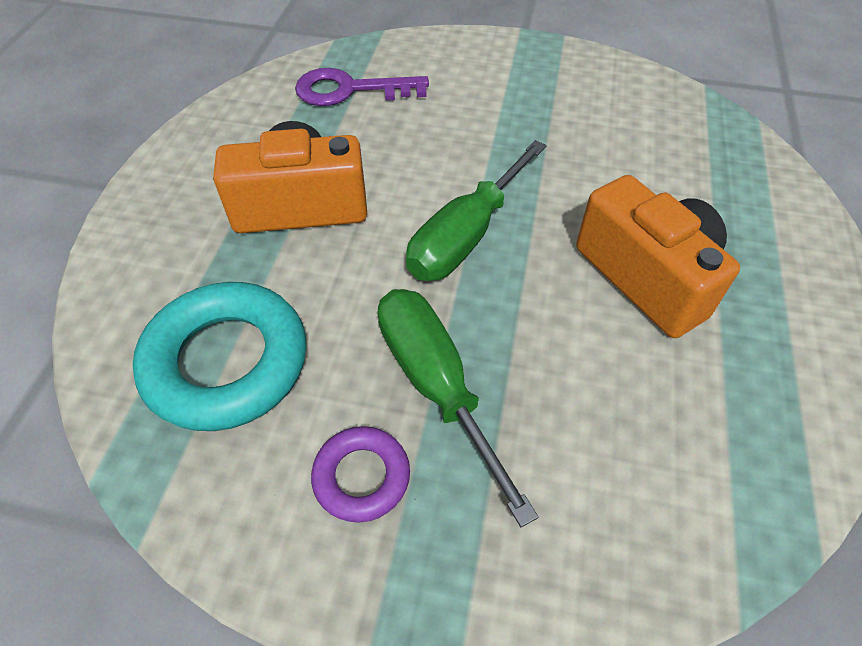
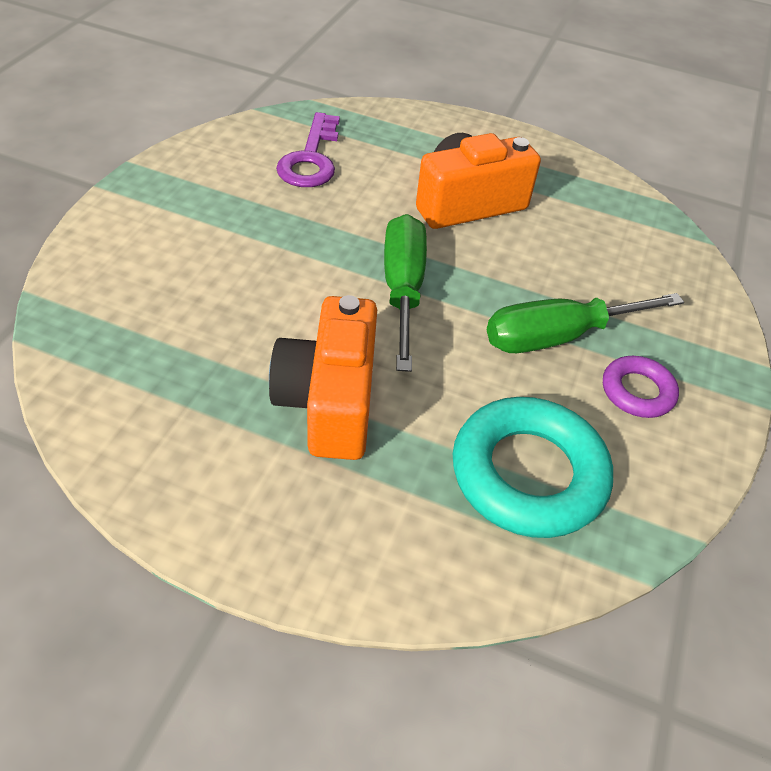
camera: 85 degrees left, 5 degrees down
purple key [295,68,429,106] -> purple key moved to [276,112,340,187]
green screwdriver [406,140,547,281] -> green screwdriver turned 135 degrees counterclockwise [384,214,427,372]

